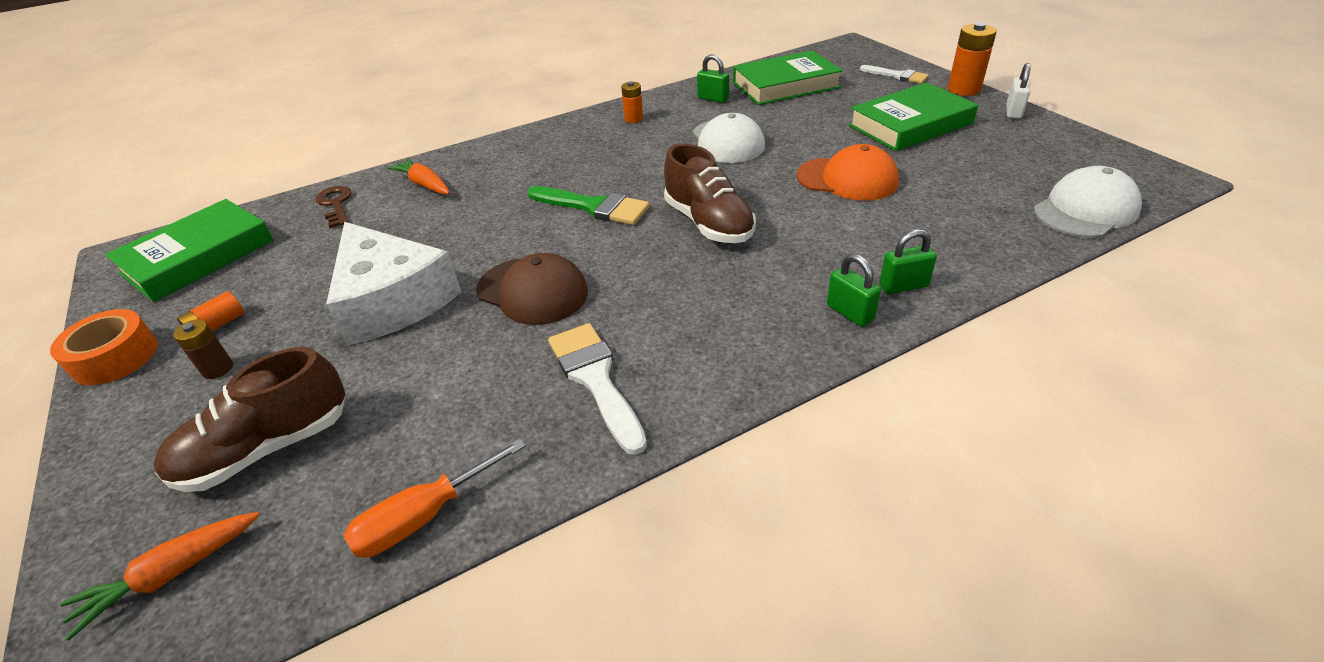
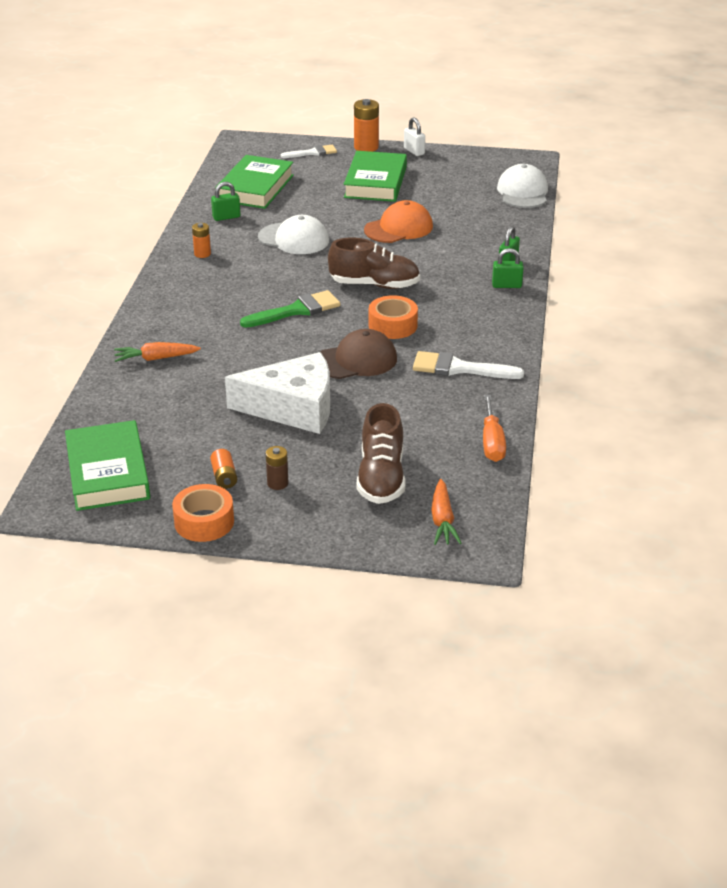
camera: 55 degrees left, 5 degrees down
brown key [315,186,351,228] -> none
none -> orange tape [369,295,418,339]

